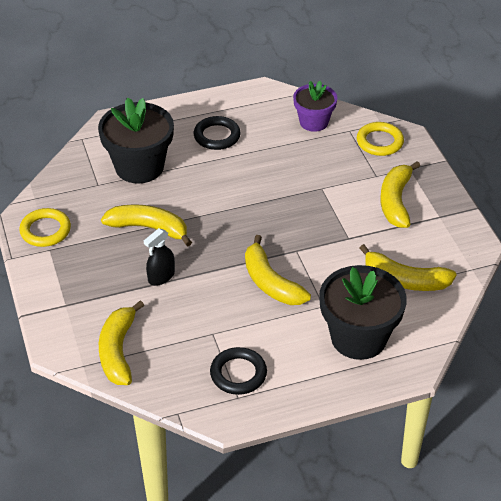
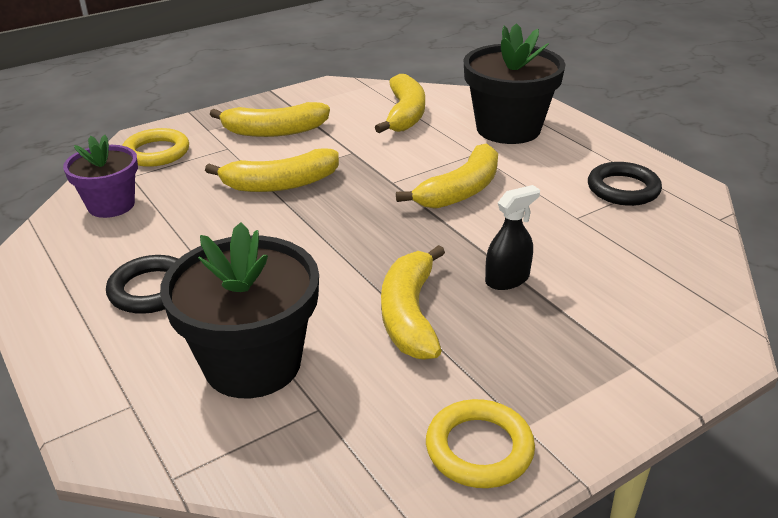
camera: 105 degrees left, 10 degrees down
yellow banana [99,300,144,385] -> yellow banana moved to [205,148,339,192]
black spray bottle [144,228,175,285] -> black spray bottle turned 60 degrees counterclockwise [485,185,540,290]

